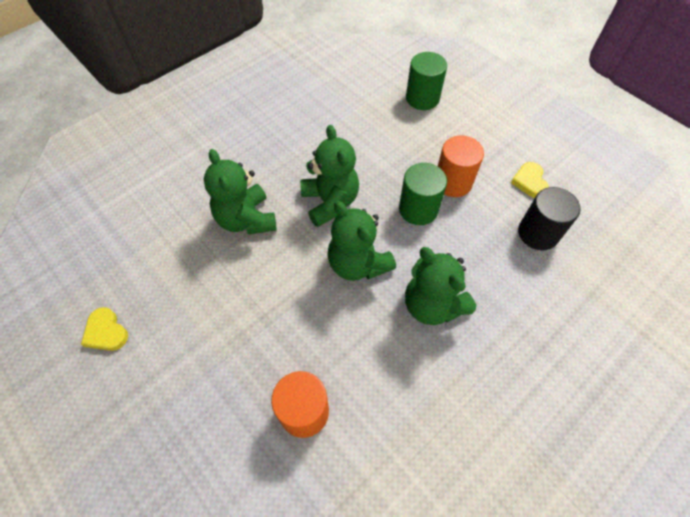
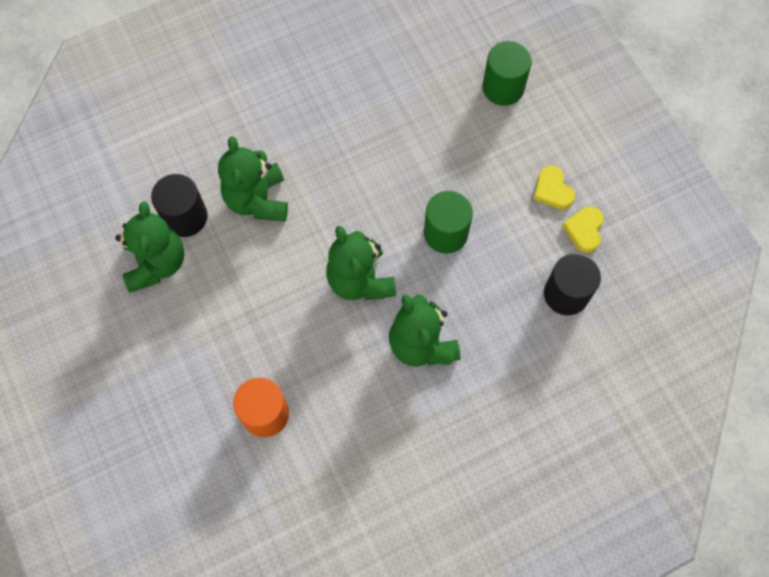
camera: 15 degrees right, 10 degrees up
yellow heart [81,307,128,351] -> yellow heart moved to [533,166,575,209]
green teddy bear [300,125,359,227] -> green teddy bear moved to [115,201,184,292]
orange cylinder [438,136,484,197] -> none
none -> black cylinder [151,174,207,237]

